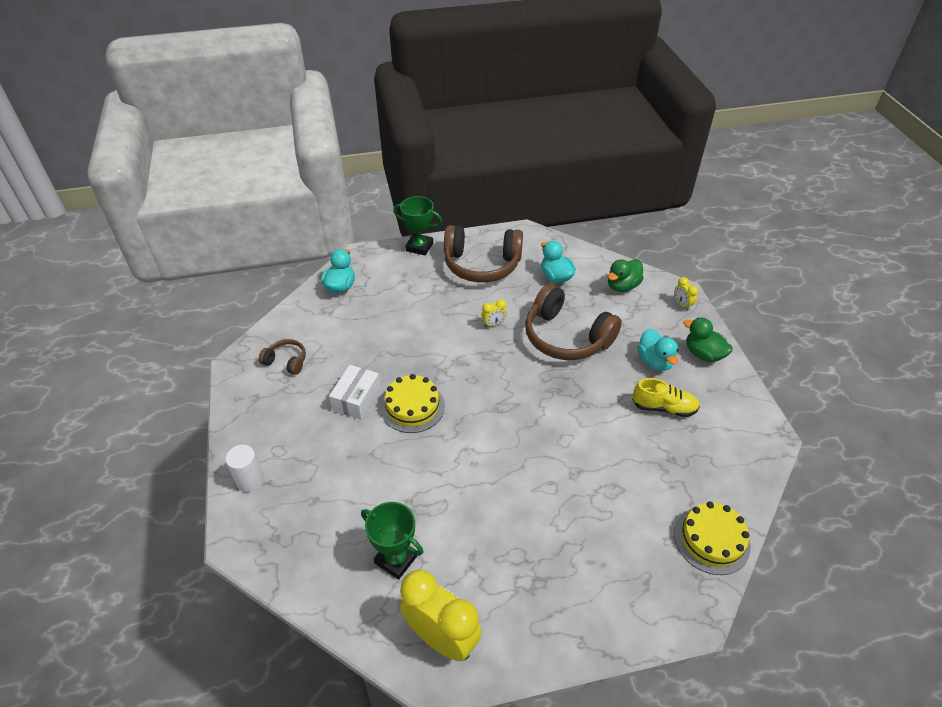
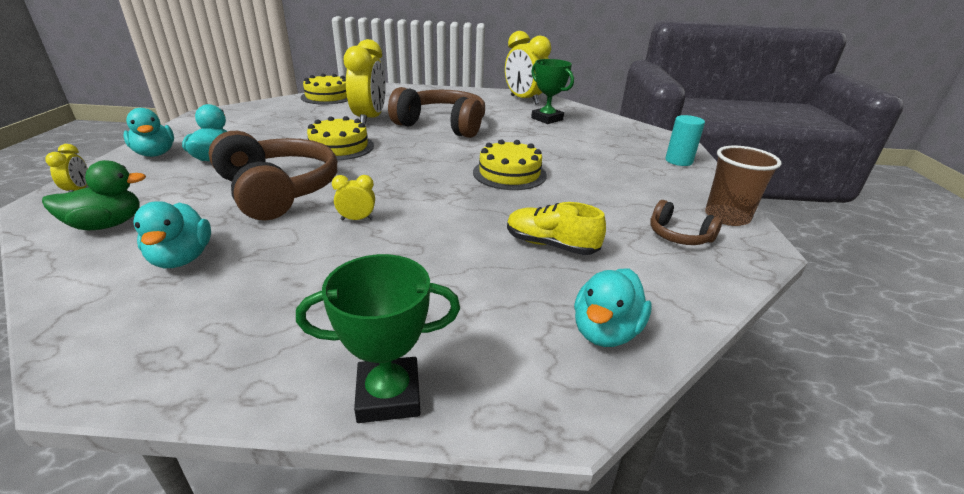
camera: 165 degrees left, 15 degrees down
white cylinder [225,445,264,492] -> turquoise cylinder [665,115,705,166]
white box [329,365,381,420] -> none
green trophy [393,196,442,256] -> green trophy turned 45 degrees counterclockwise [296,254,460,423]
brown headphones [444,225,523,283] -> brown headphones moved to [388,87,485,138]
yellow shoe [632,378,700,417] -> yellow shoe moved to [507,202,606,255]
green duck [683,318,733,362] -> turquoise duck [123,108,174,157]
none -> yellow cake [307,116,374,161]
none -> yellow clock [344,39,386,125]
none -> brown cup [705,146,781,226]

